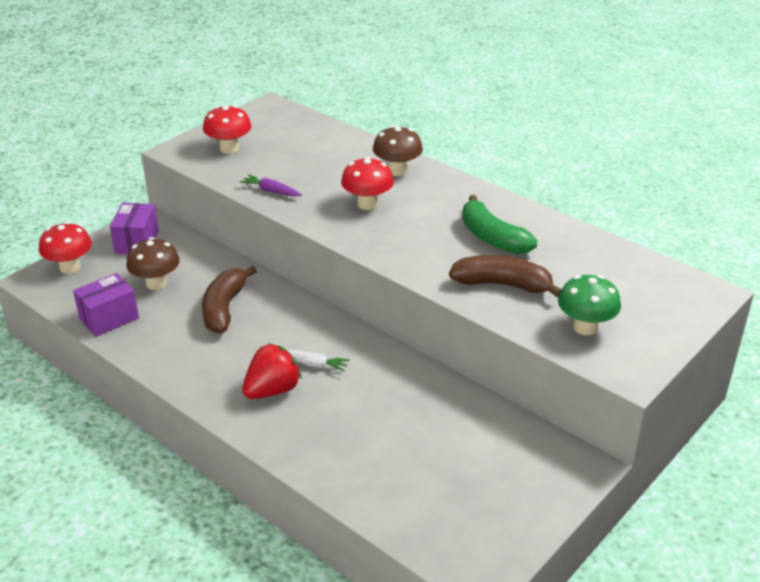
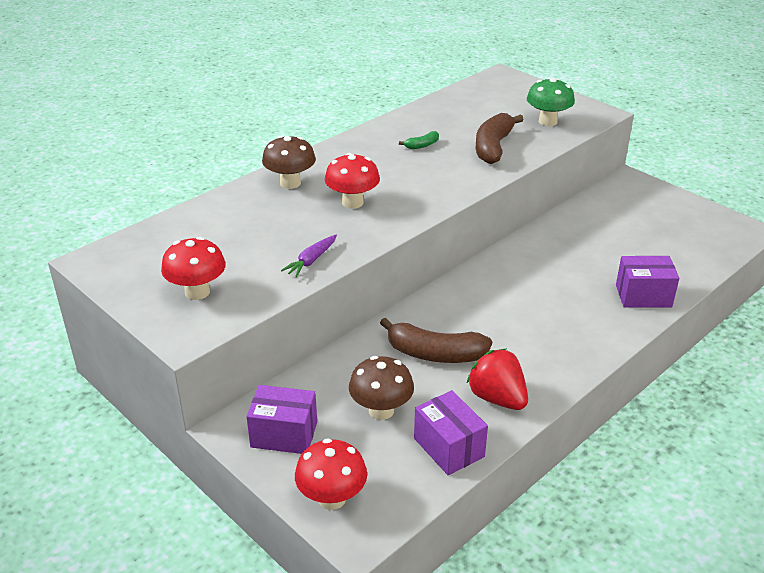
camera: 85 degrees left, 0 degrees up
red strawberry [242,343,302,399] -> red strawberry moved to [466,349,528,410]
white carrot [286,349,350,372] -> none
green banana [462,195,538,254] -> green banana [399,131,439,149], size x0.47
none -> purple box [616,256,679,308]

